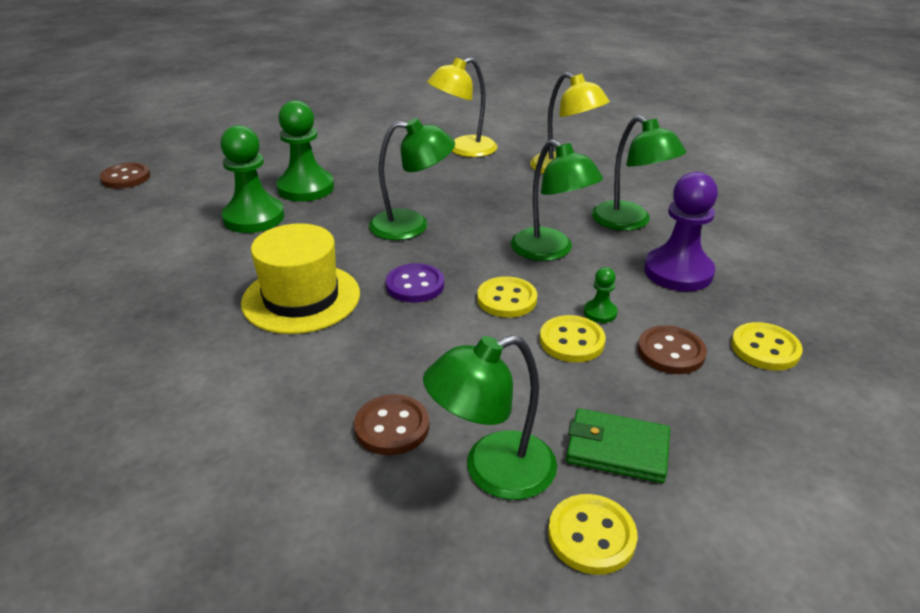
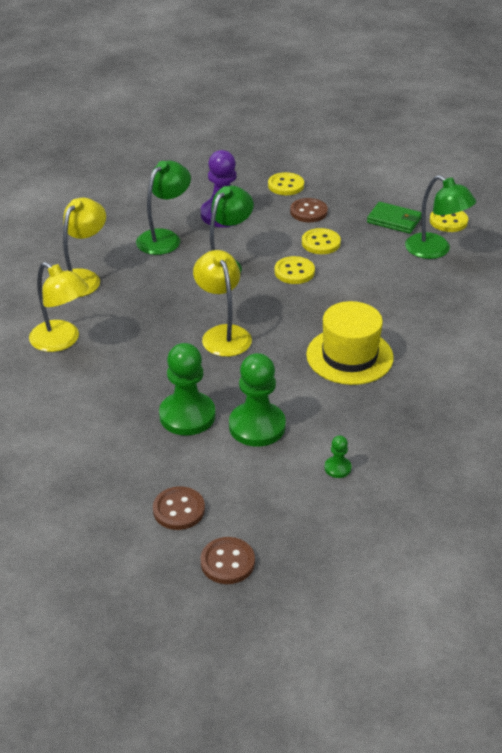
camera: 110 degrees left, 5 degrees up
brown button [354,394,429,455] -> brown button moved to [153,486,205,530]
green lamp [369,118,455,240] -> yellow lamp [193,250,252,357]
purple button [386,263,444,302] -> none
green wallet [566,408,670,483] -> green wallet turned 60 degrees counterclockwise [367,202,422,234]
green pawn [584,267,618,323] -> green pawn moved to [325,435,352,478]

